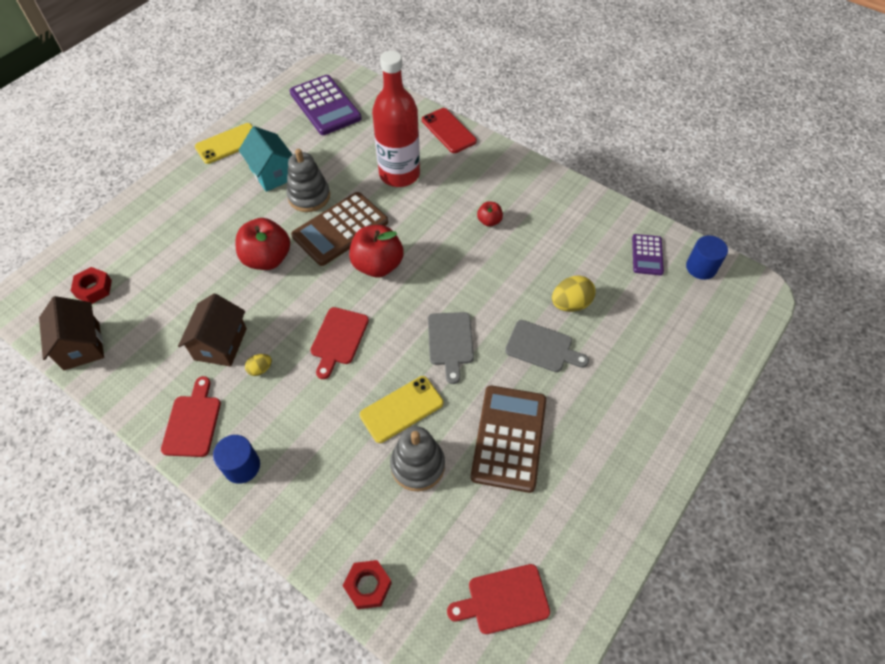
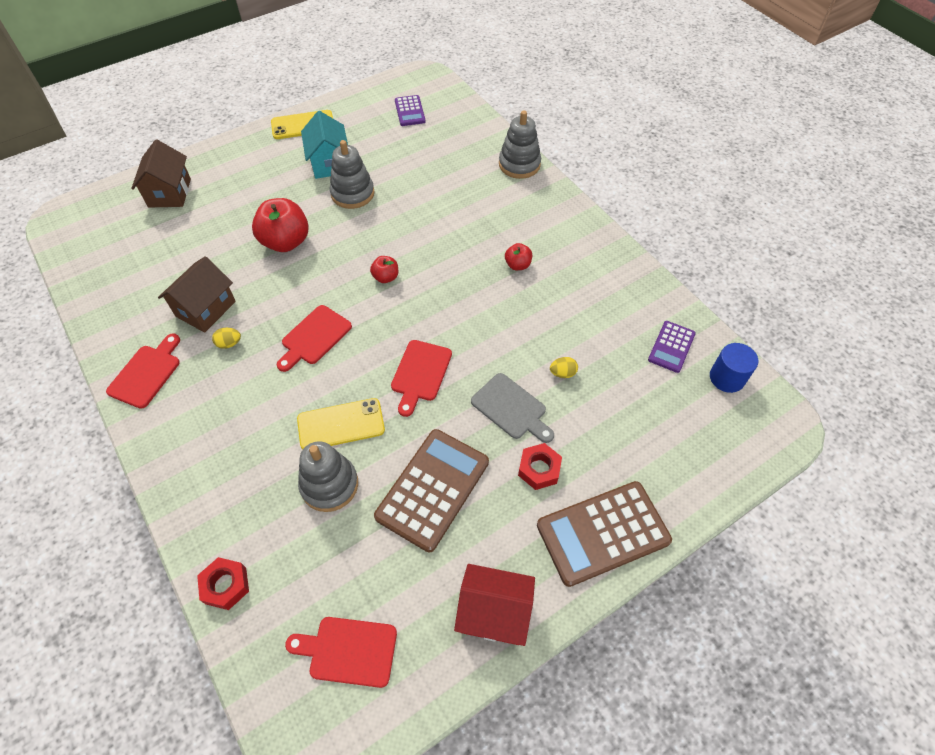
camera: 20 degrees right, 0 degrees up
brown house [39,296,104,370] -> brown house moved to [131,139,191,207]
red nut [71,267,112,304] -> red nut moved to [518,443,562,490]
blue cylinder [213,435,260,484] -> none
purple calculator [290,75,362,135] -> purple calculator [395,95,426,126], size x0.54
brown calculator [291,192,388,266] -> brown calculator moved to [537,481,672,587]
red apple [349,225,403,277] -> red apple [370,256,398,283], size x0.50
red bottle [372,51,420,187] -> none
red phone [422,108,477,153] -> grey stacking toy [499,110,541,179]
grey cutting board [428,312,474,384] -> red cutting board [391,340,452,417]
yellow egg [552,275,596,312] -> yellow egg [550,357,578,378], size x0.56
none -> red house [454,564,535,646]

